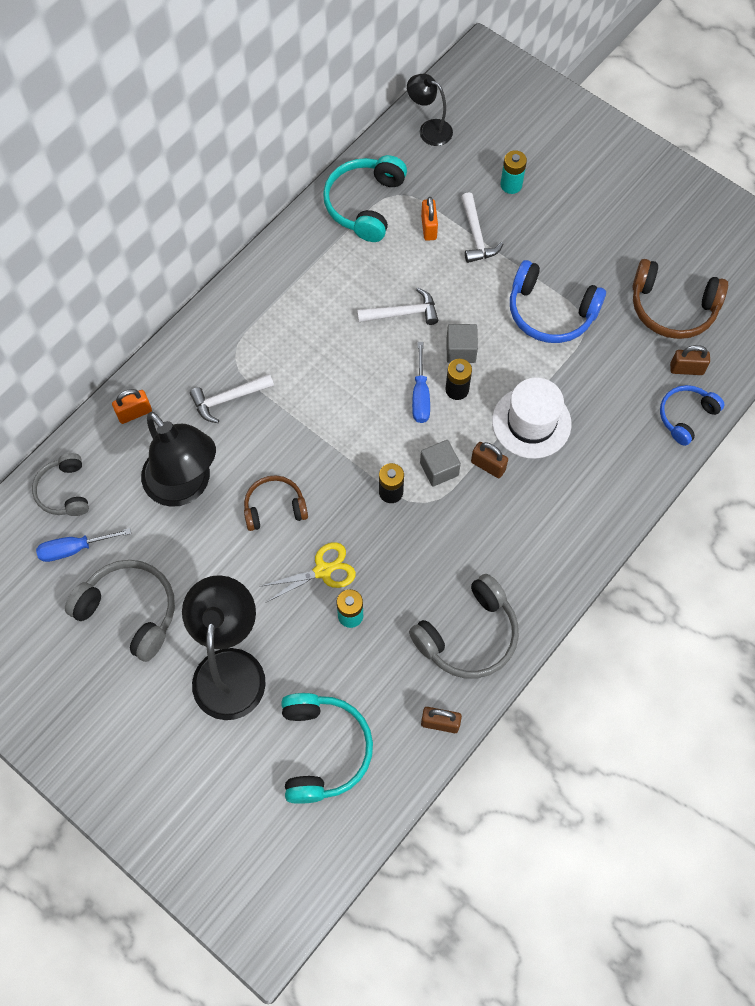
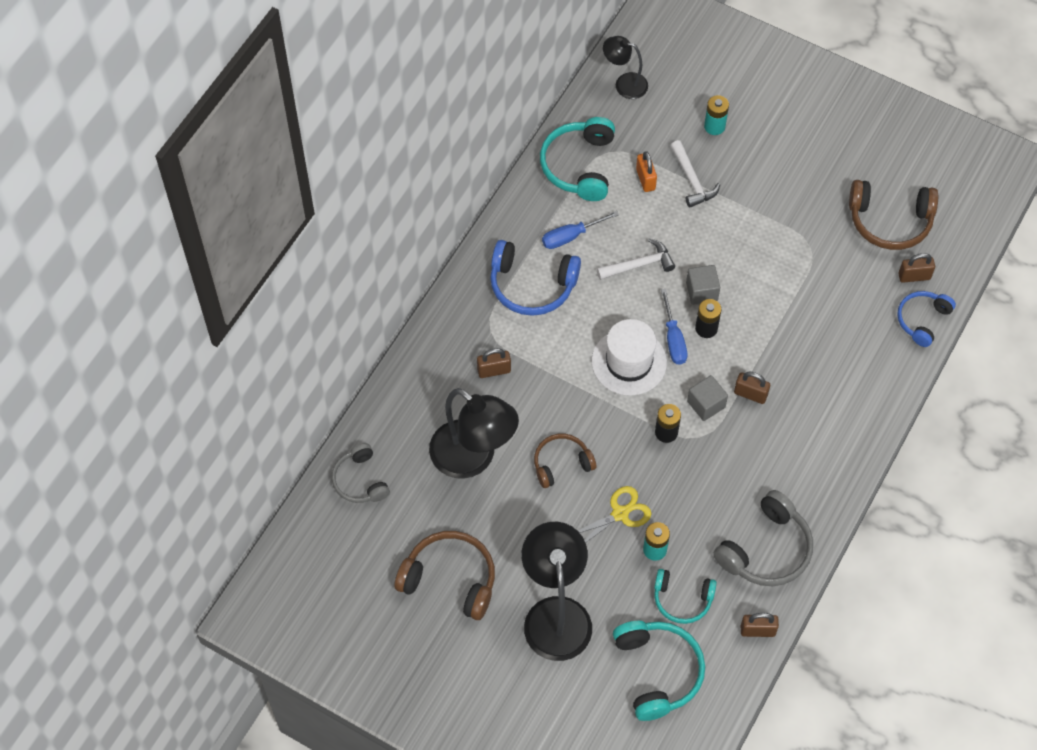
camera: 10 degrees left, 5 degrees down
blue screwdriver [36,528,131,562] -> blue screwdriver moved to [542,211,619,249]
grey headphones [65,560,175,662] -> brown headphones [395,531,495,620]
orange padlock [112,389,152,424] -> none
white hammer [190,374,274,423] -> brown padlock [477,348,511,378]
white hat [492,378,571,459] -> white hat moved to [592,319,667,396]
blue headphones [510,260,606,343] -> blue headphones moved to [490,240,581,316]
none -> turquoise headphones [654,569,717,624]

